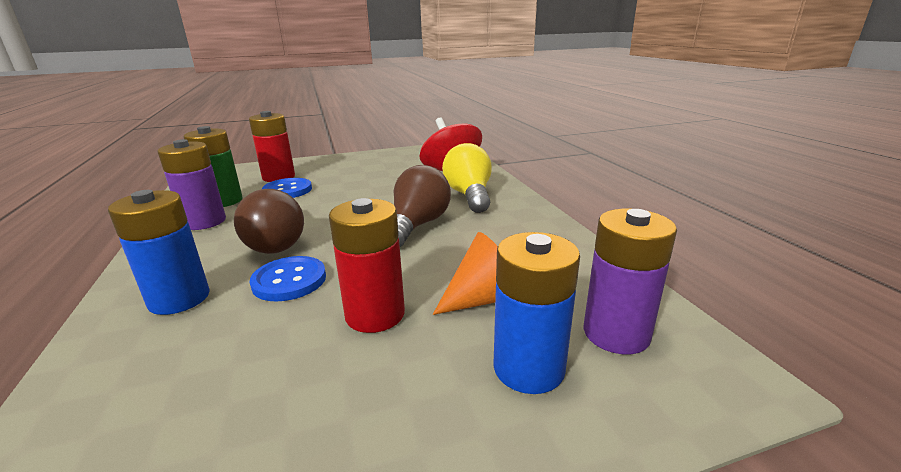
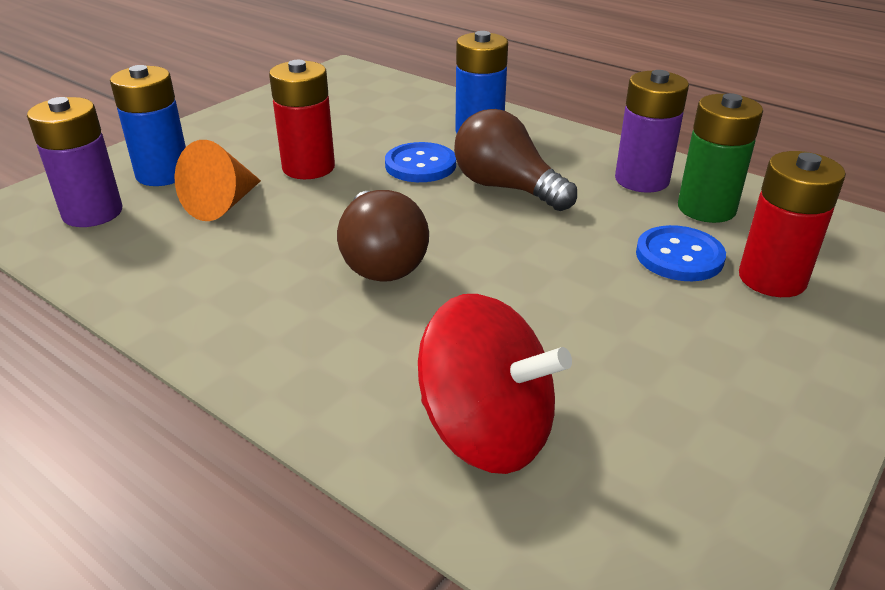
camera: 145 degrees right, 10 degrees up
yellow light bulb [442,143,492,213] -> none

